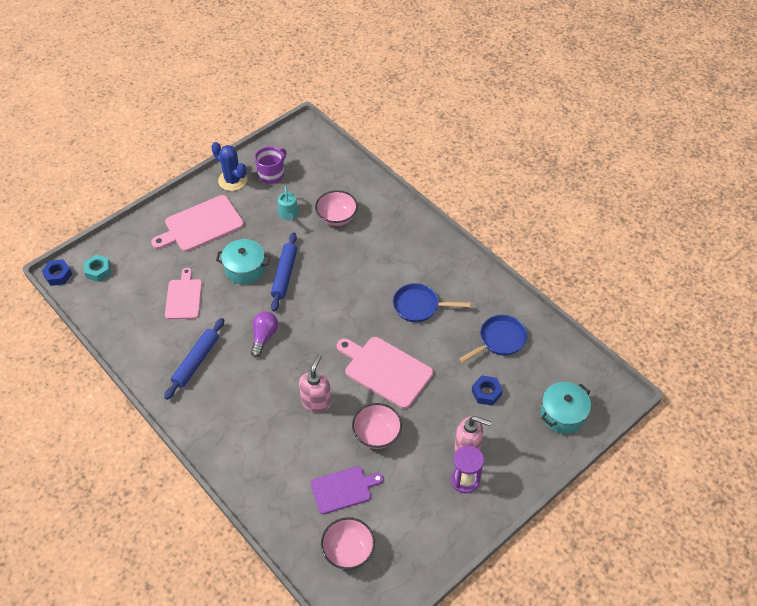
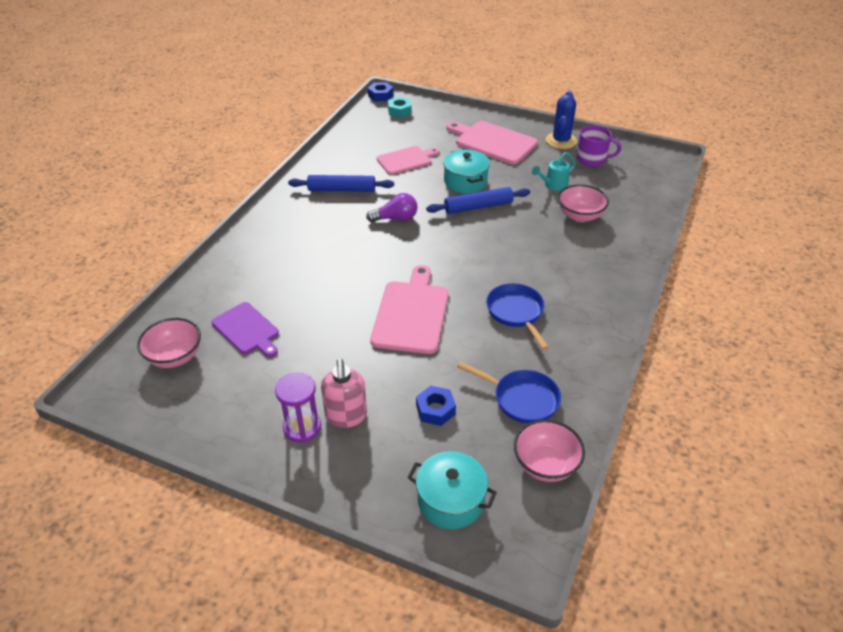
camera: 65 degrees right, 10 degrees down
pink soap dispenser [299,355,331,413] -> none
pink bowl [352,403,402,449] -> pink bowl moved to [514,420,585,482]

